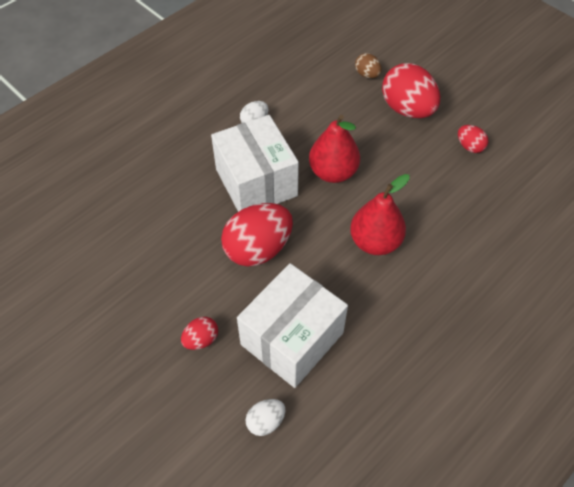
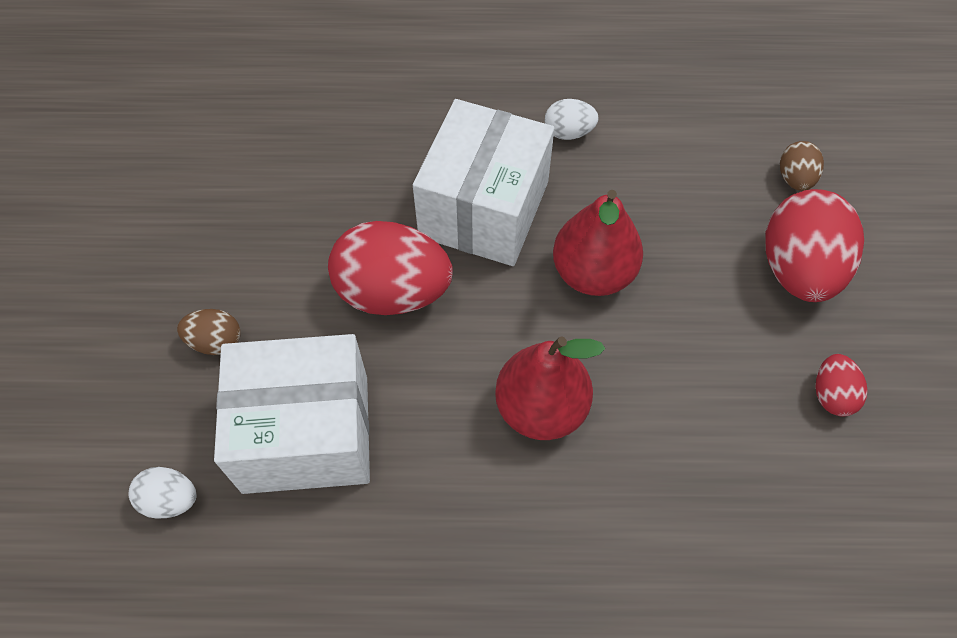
camera: 45 degrees right, 5 degrees up
red egg [181,317,218,350] -> brown egg [177,309,241,355]

